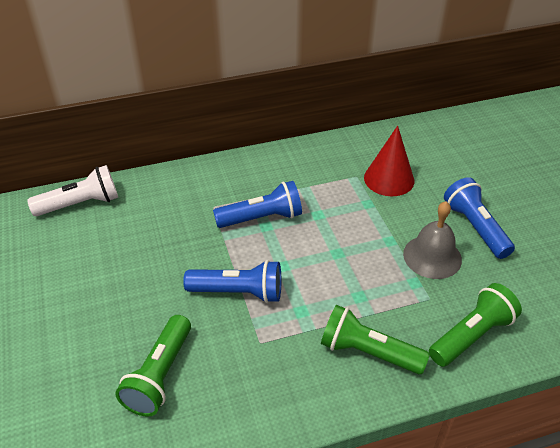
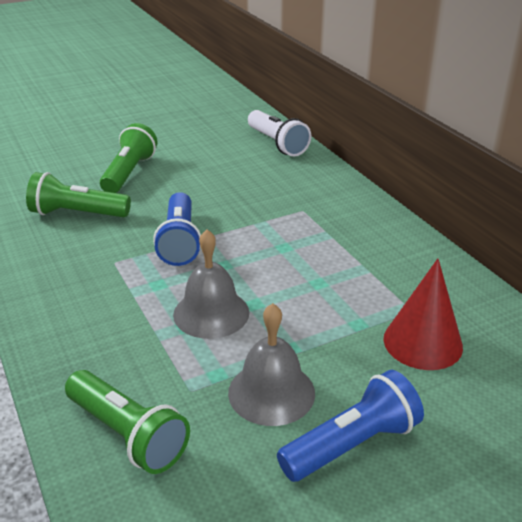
camera: 80 degrees right, 10 degrees down
blue flashlight [213,181,302,228] -> none
green flashlight [321,305,430,374] -> green flashlight moved to [100,123,157,193]
none -> grey bell [173,229,249,339]

